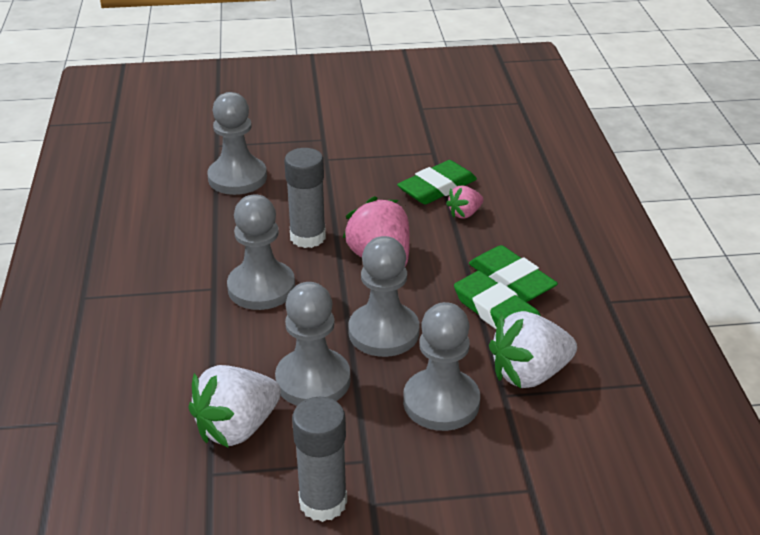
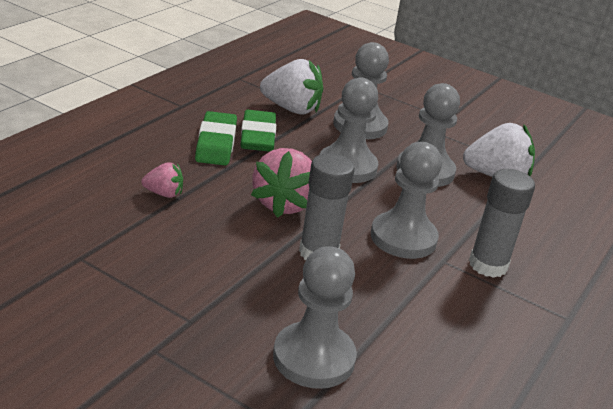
camera: 145 degrees left, 5 degrees down
grey glue stick [292,397,347,522] -> grey glue stick moved to [469,169,535,278]
green eraser [397,160,477,205] -> none

